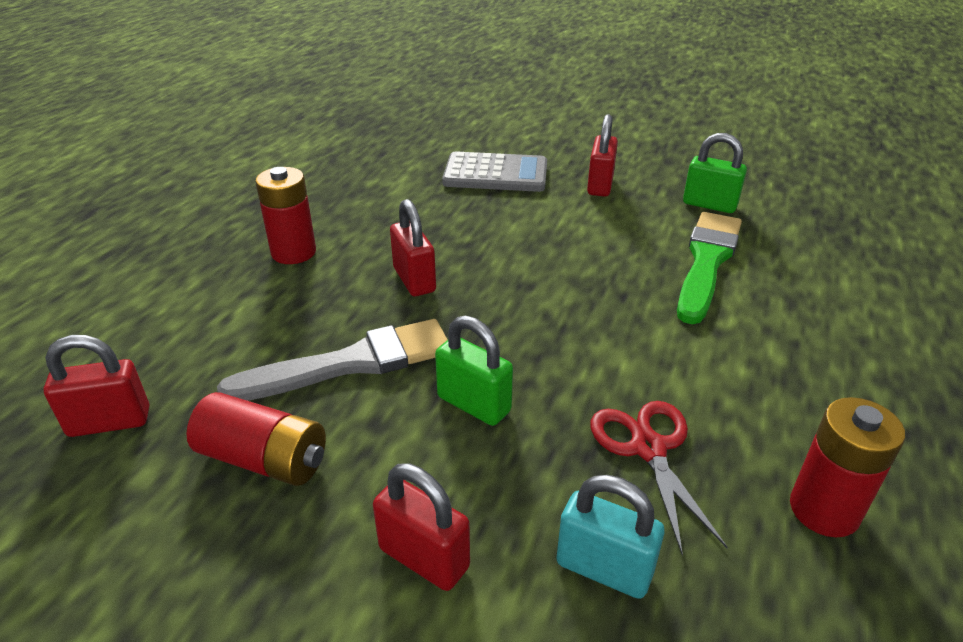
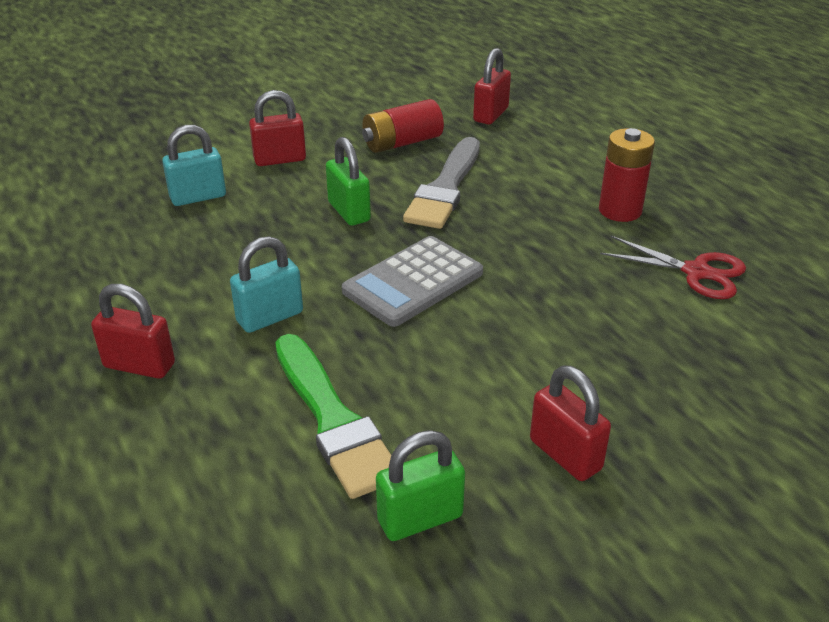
camera: 130 degrees right, 0 degrees up
red padlock [390,199,436,296] -> red padlock moved to [91,284,175,379]
green padlock [435,316,513,426] -> green padlock turned 75 degrees clockwise [326,137,371,226]
grey calculator [442,152,547,192] -> grey calculator moved to [342,236,483,327]
red scissors [590,401,728,556] -> red scissors moved to [600,236,746,299]
red battery [790,397,905,537] -> none
none -> turquoise padlock [230,236,303,333]

